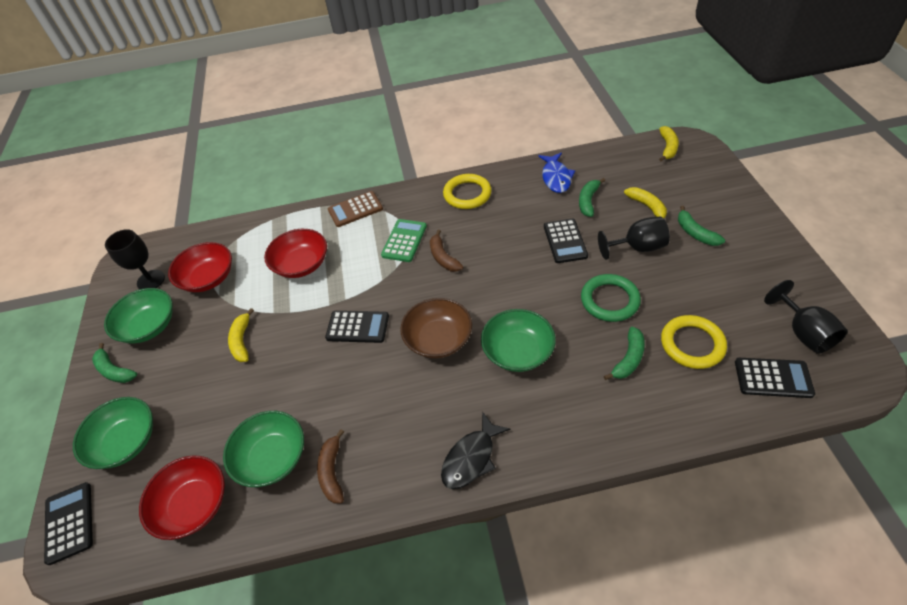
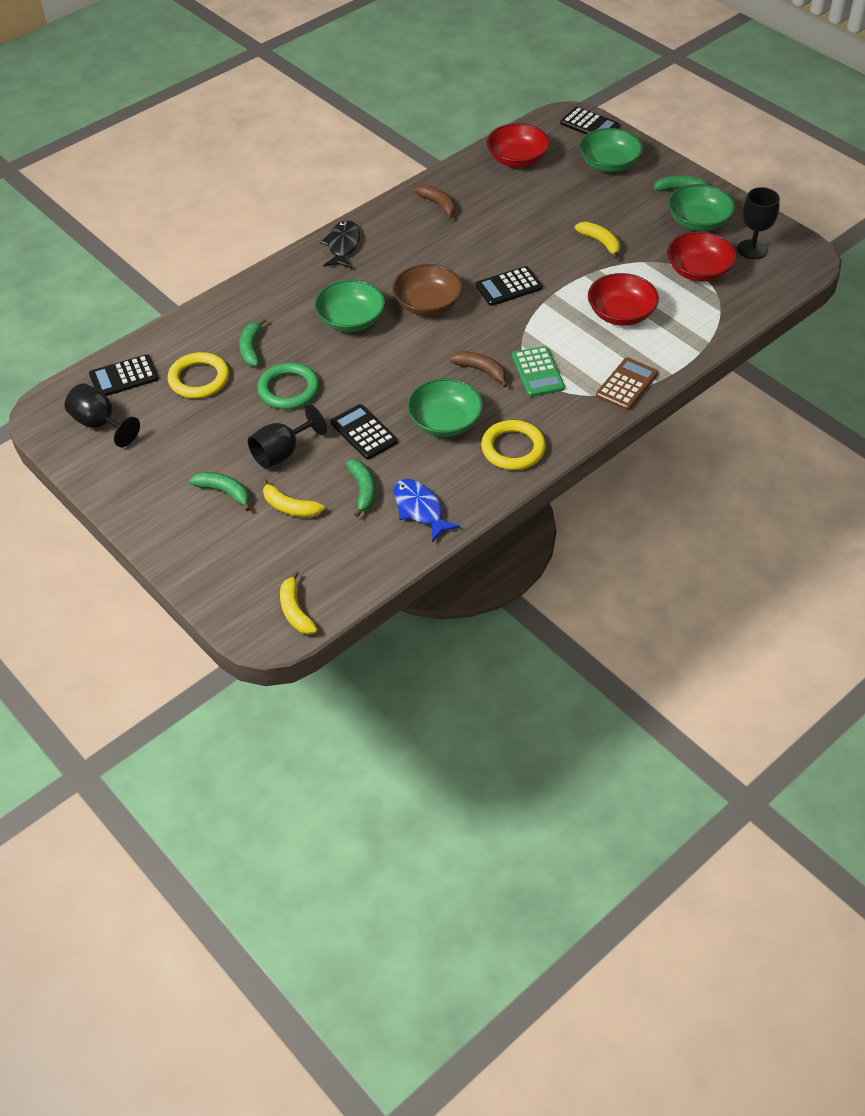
camera: 145 degrees right, 0 degrees up
green bowl [223,411,304,487] -> green bowl moved to [407,378,483,437]

